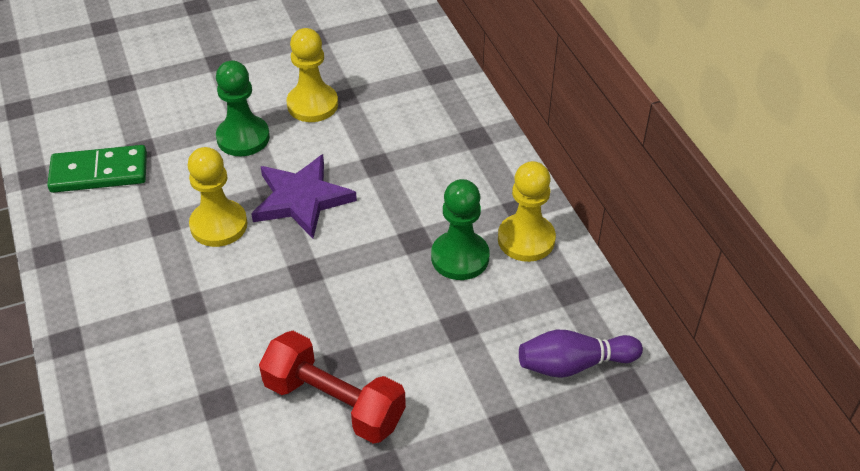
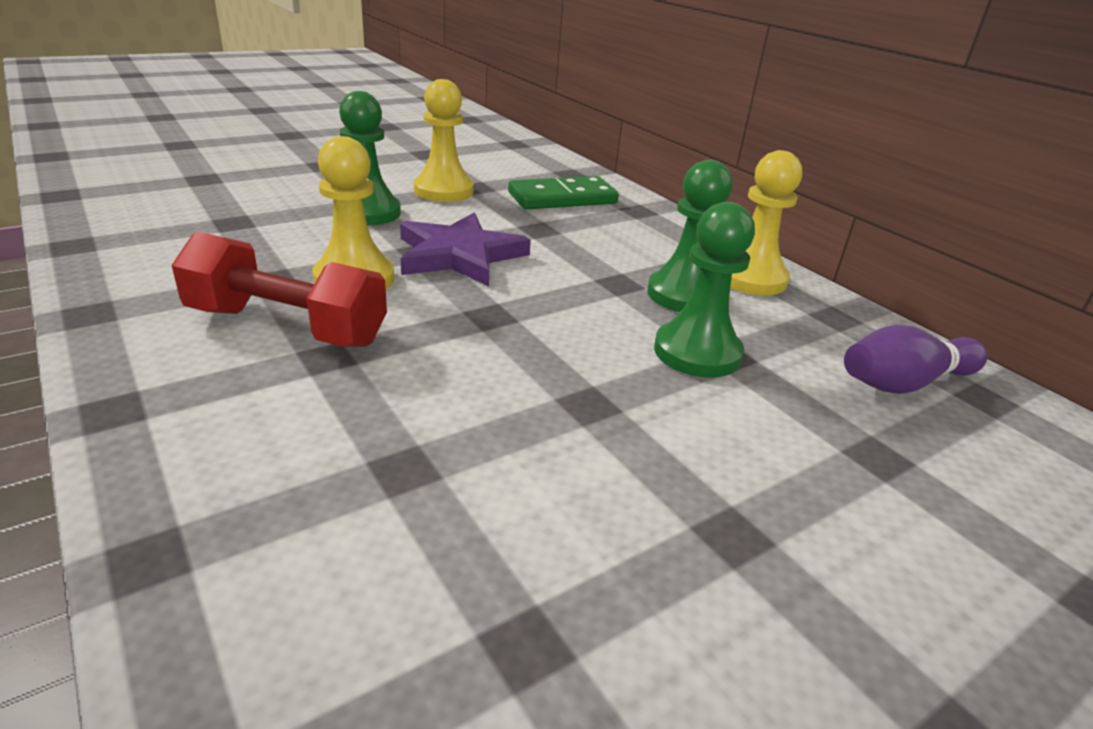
camera: 15 degrees left, 15 degrees down
green domino [47,145,147,193] -> green domino moved to [508,176,619,210]
red dumbbell [259,331,406,444] -> red dumbbell moved to [172,231,387,347]
none -> green pawn [654,202,755,377]

